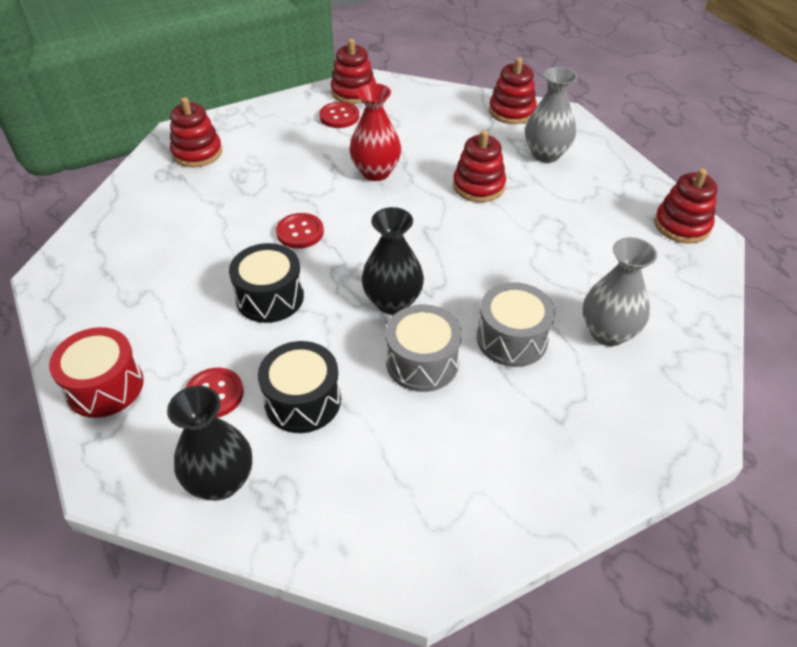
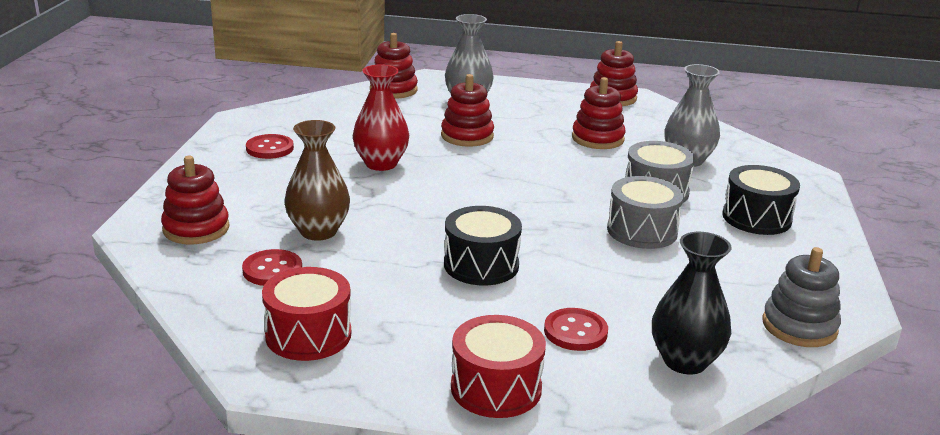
camera: 55 degrees left, 20 degrees down
black drum [258,341,341,433] -> black drum moved to [722,165,800,235]
red button [276,213,324,249] -> red button moved to [242,249,302,286]
red stacking toy [331,39,376,104] -> red stacking toy moved to [572,77,625,149]
black vase [362,207,424,314] -> none
none -> red drum [262,267,351,361]
none -> brown vase [285,120,350,241]
none -> grey stacking toy [762,247,841,347]

